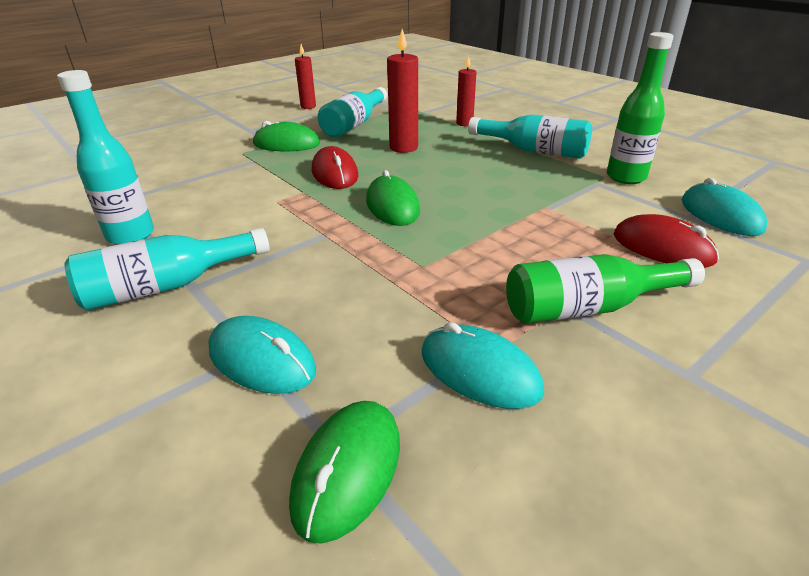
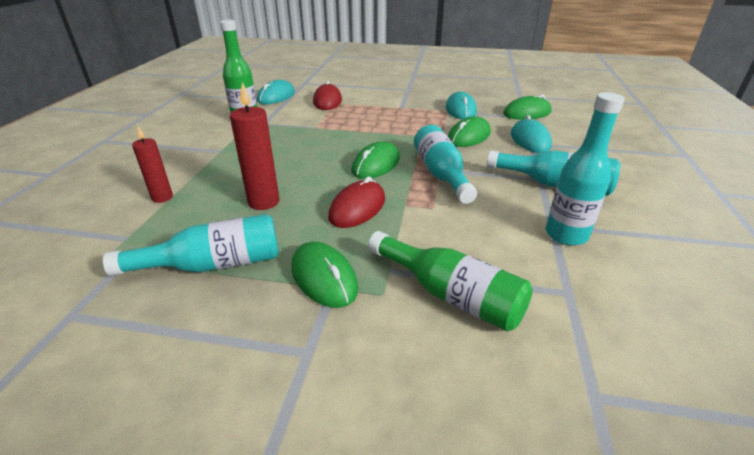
camera: 130 degrees left, 0 degrees up
red candle [295,44,316,109] -> none
turquoise bottle [468,114,592,159] -> turquoise bottle moved to [414,125,477,204]
green bottle [506,254,705,324] -> green bottle moved to [368,231,533,332]
none -> green mouse [448,116,491,147]

